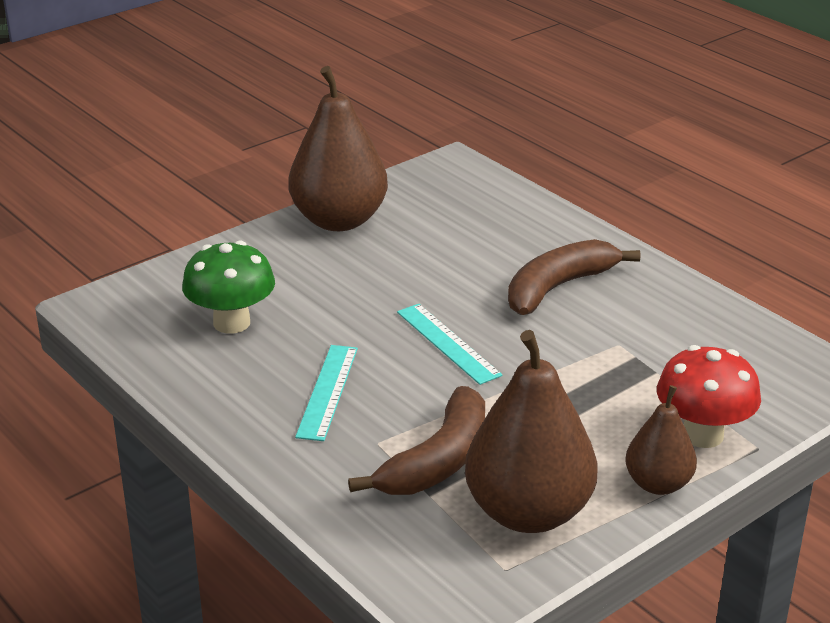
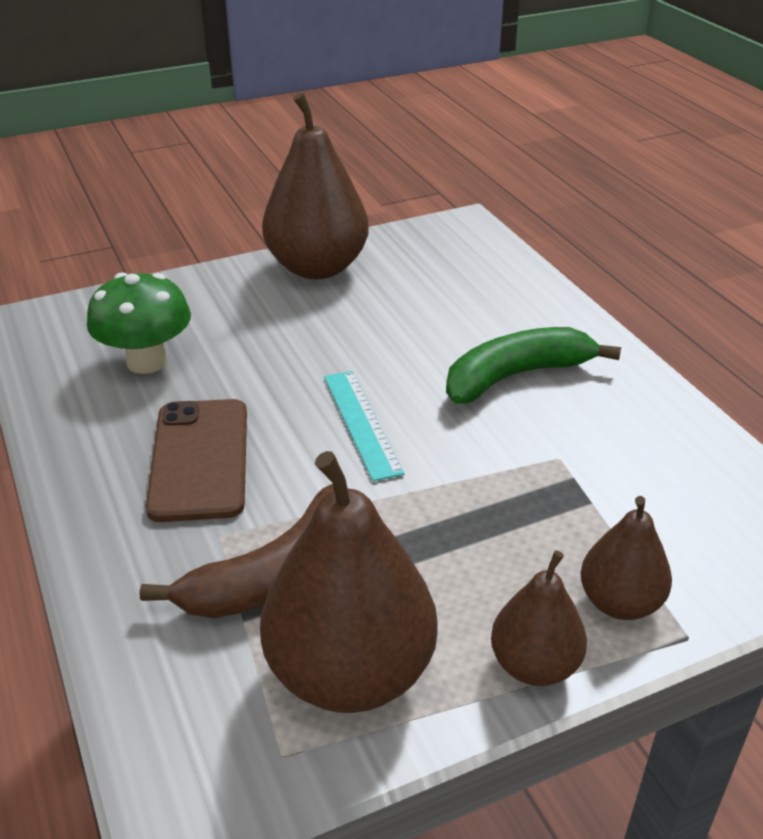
camera: 15 degrees right, 5 degrees up
turquoise ruler [295,345,358,441] -> brown phone [146,399,247,522]
brown banana [508,239,640,315] -> green banana [446,327,621,404]
red mushroom [657,345,761,448] -> brown pear [580,496,672,620]

